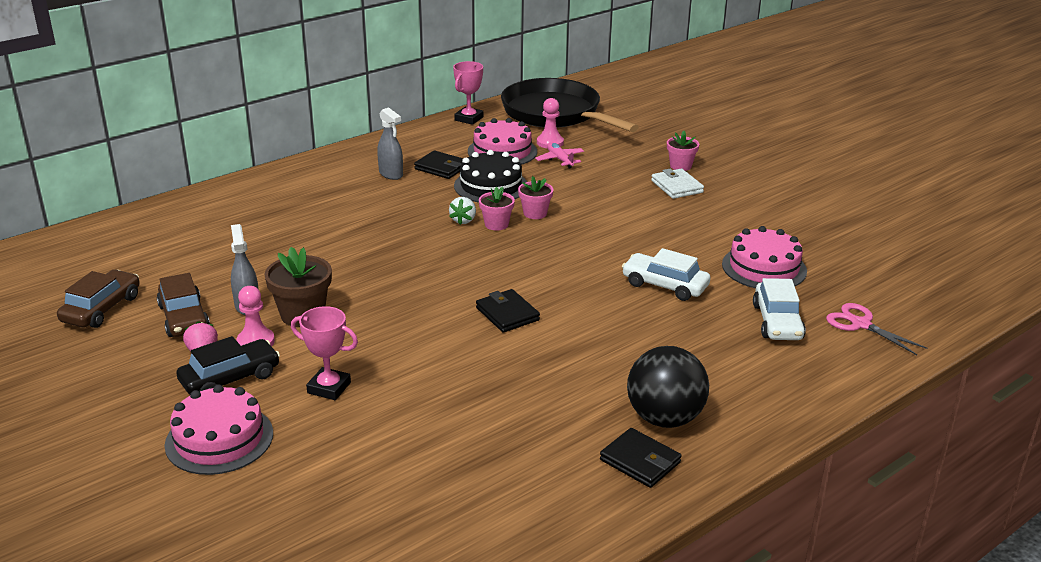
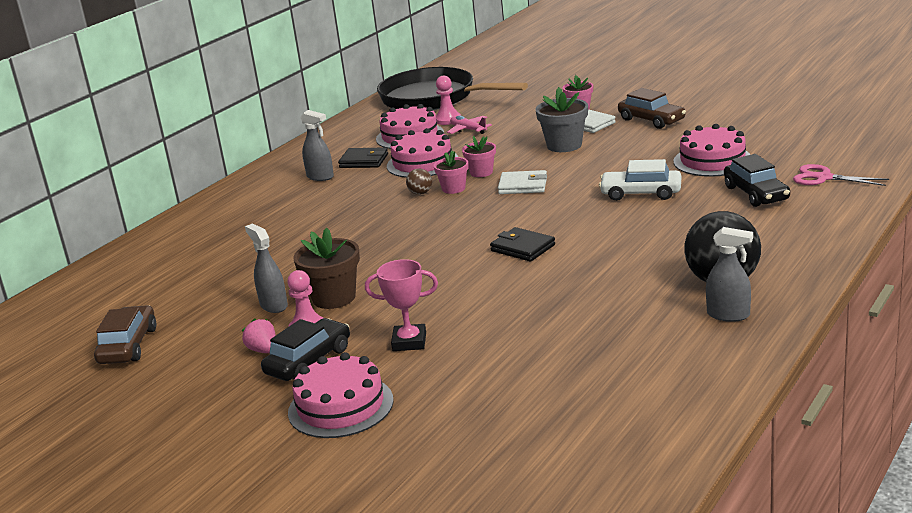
camera: 15 degrees left, 5 degrees down
brown car [157,273,210,337] -> brown car moved to [618,88,686,129]
white strawberry [449,197,476,225] -> brown ball [406,169,432,195]
pink trophy [453,61,483,125] -> none
black cake [454,150,527,202] -> pink cake [387,128,458,178]
black wallet [600,428,681,488] -> grey spray bottle [706,227,753,322]
white car [753,278,806,340] -> black car [724,154,790,207]
none -> white wallet [498,170,547,194]
none -> grey flower pot [535,87,588,152]

